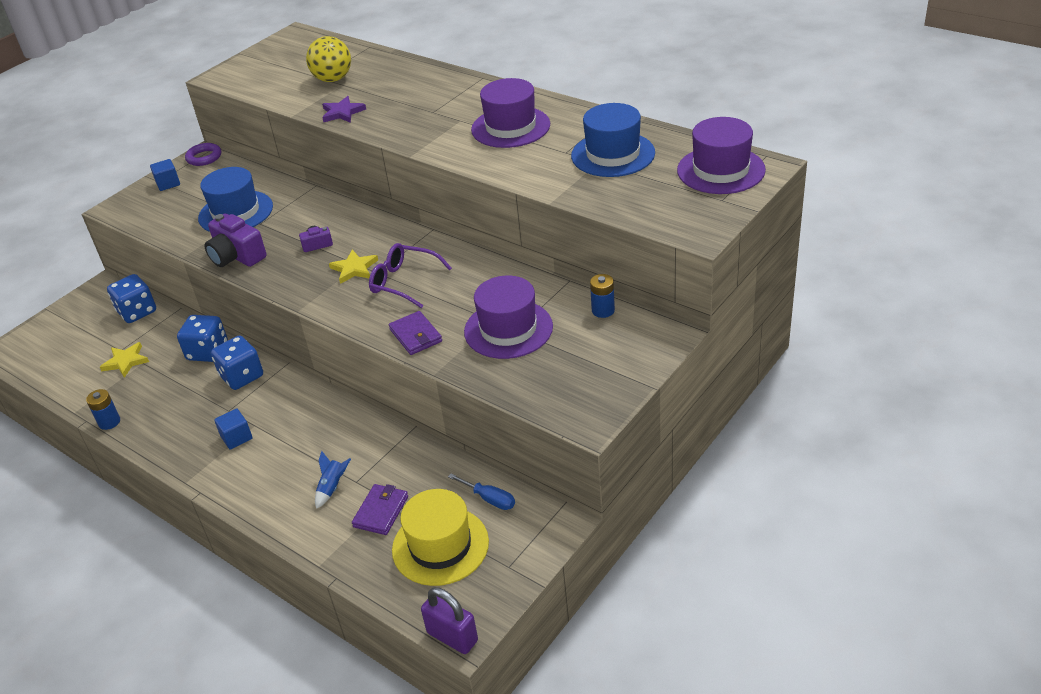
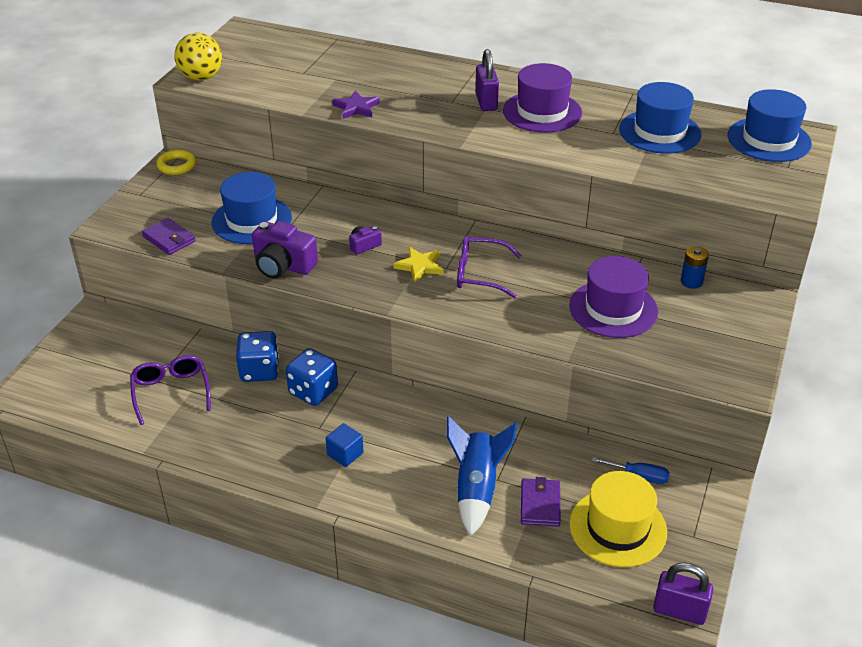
camera: 20 degrees left, 0 degrees up
blue battery [86,389,120,430] -> none
yellow star [100,342,149,378] -> purple glasses [130,355,211,425]
blue dice [107,274,156,323] -> none
blue cube [150,159,180,191] -> none
purple ring [185,143,221,166] -> yellow ring [156,150,196,175]
yellow ball [306,36,351,82] -> yellow ball moved to [175,33,222,81]
blue rocket [315,451,351,509] -> blue rocket [447,416,518,536], size x1.99
purple wallet [389,311,442,355] -> purple wallet moved to [142,218,196,255]
purple hat [677,117,766,194] -> blue hat [728,89,812,162]
none -> purple padlock [475,49,499,111]

